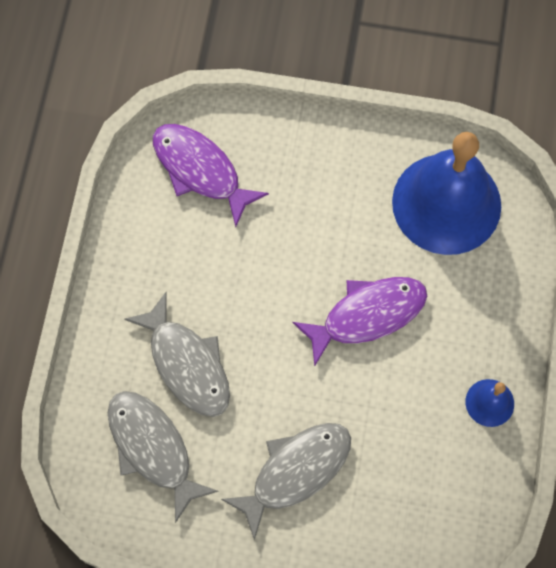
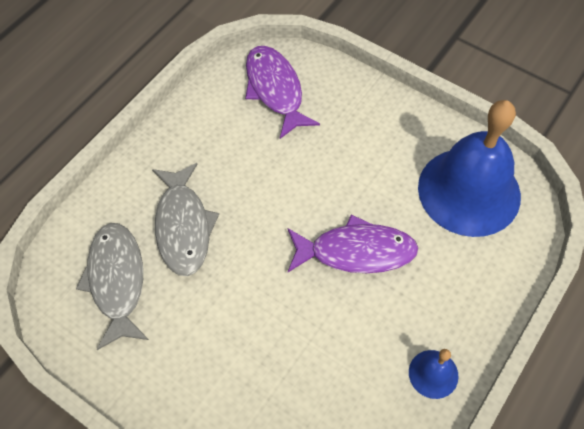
camera: 25 degrees right, 10 degrees down
grey fish [221,423,351,540] -> none

